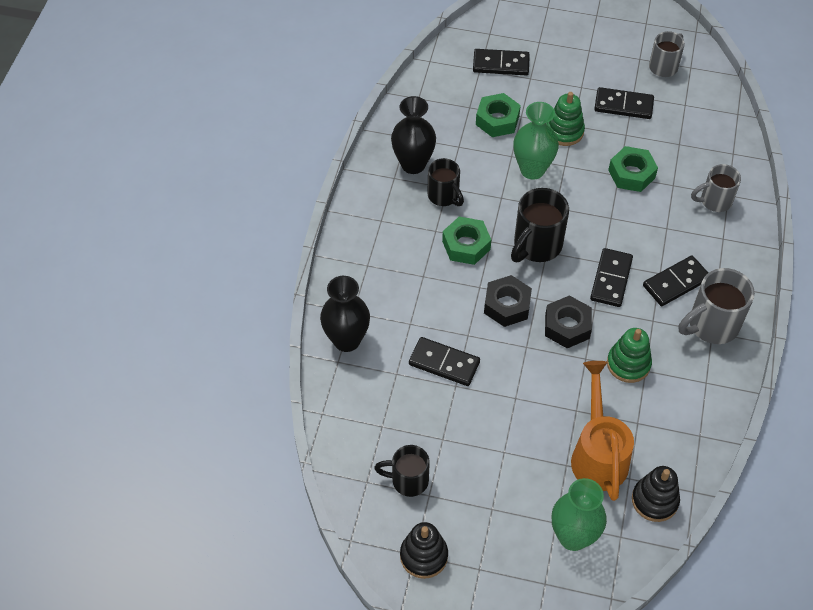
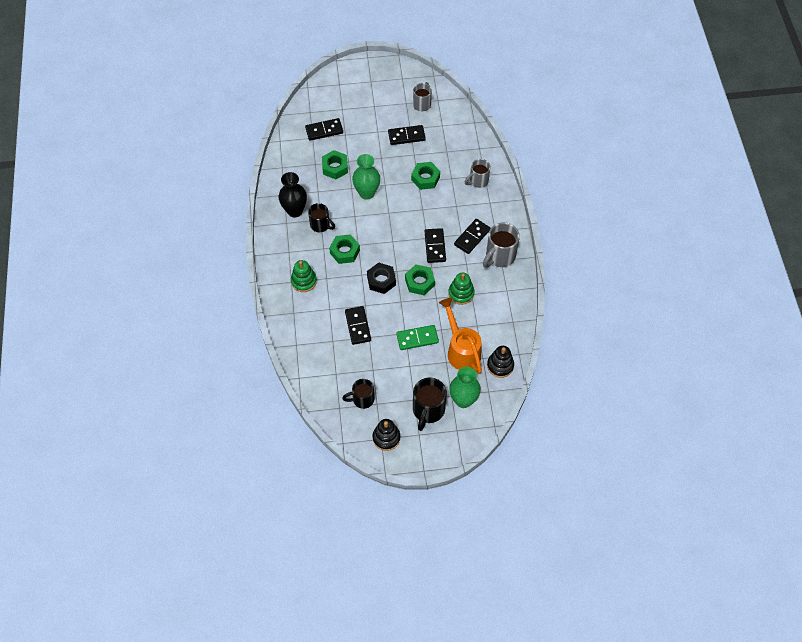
camera: 20 degrees left, 5 degrees up
black vase [320,276,370,352] -> none
black domino [409,337,480,386] -> black domino turned 75 degrees clockwise [345,306,371,345]
black mug [511,188,569,262] -> black mug moved to [413,378,447,431]
black nut [545,295,592,348] -> green nut [405,265,435,295]
green stacking toy [546,92,585,146] -> green stacking toy moved to [291,260,317,292]
none -> green domino [396,325,439,350]

